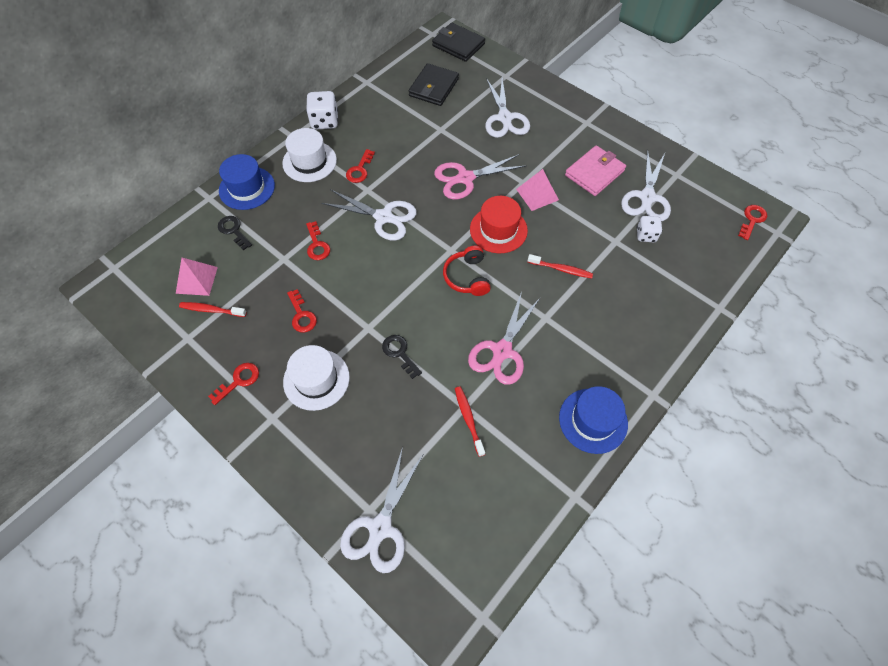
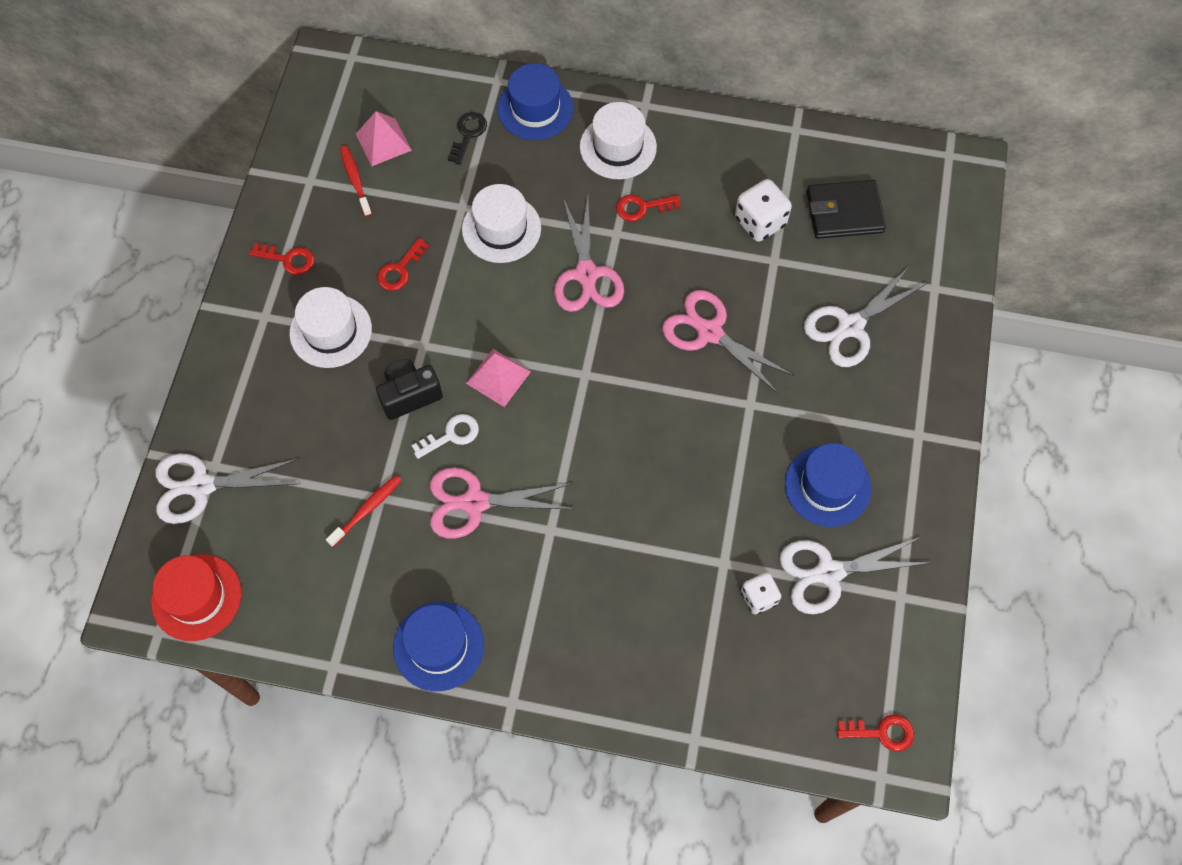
camera: 60 degrees right, 5 degrees up
white dice [306,91,338,130] -> white dice moved to [735,179,792,242]
red key [306,221,330,260] -> white hat [462,184,541,263]
white scissors [322,189,417,241] -> pink scissors [554,197,624,312]
black key [382,335,422,379] -> black camera [376,359,443,420]
black wallet [432,23,485,62] -> none
red headphones [443,246,491,296] -> none
red hat [470,196,528,253] -> red hat moved to [151,554,242,641]
pink pyramid [516,169,559,211] -> pink pyramid moved to [466,349,531,407]
red toothbrush [528,254,593,278] -> none
pink wallet [565,145,626,196] -> blue hat [785,443,871,527]
none -> white key [411,414,479,459]

